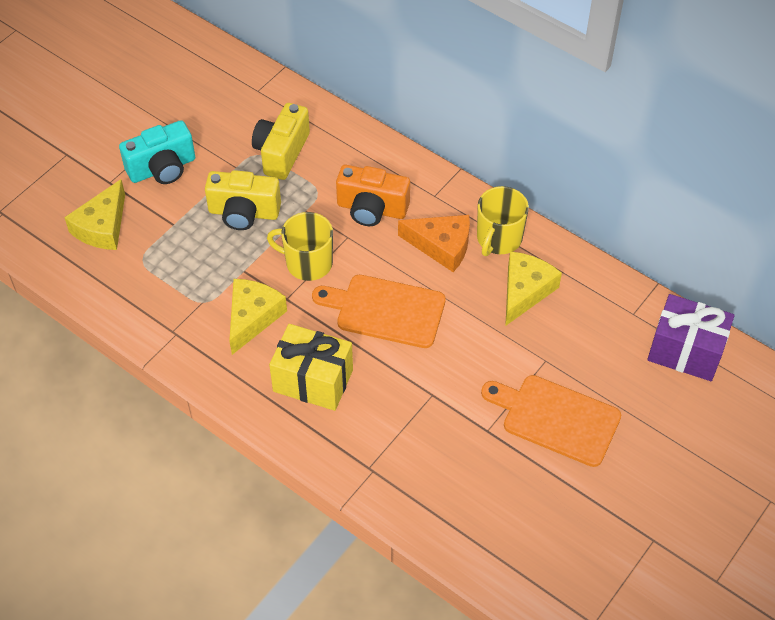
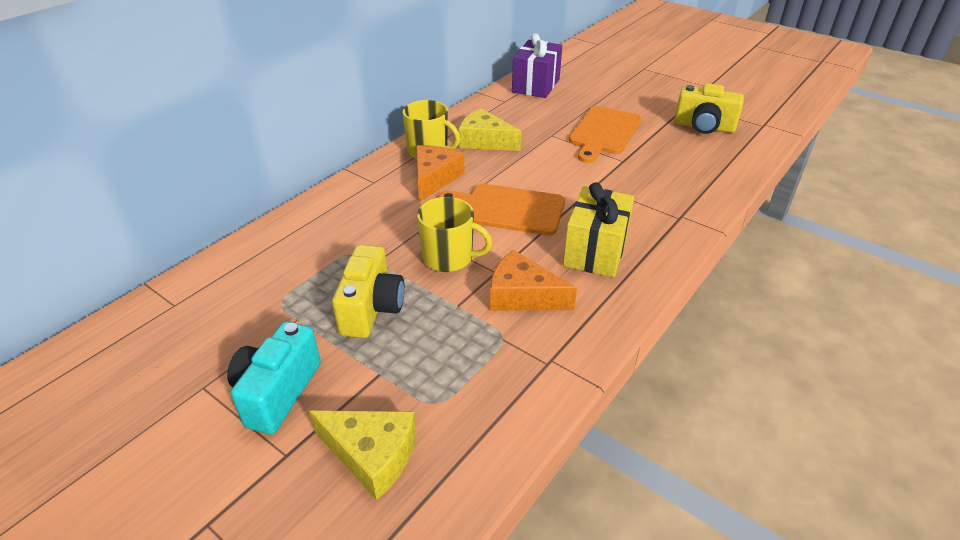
camera: 90 degrees left, 15 degrees down
turquoise camera [119,120,195,184] -> turquoise camera turned 135 degrees counterclockwise [227,321,321,434]
yellow cheese [229,279,287,355] -> orange cheese [490,250,577,311]
yellow camera [252,103,310,180] -> yellow camera moved to [674,83,744,134]
yellow mug [267,212,333,281] -> yellow mug turned 90 degrees counterclockwise [417,197,492,272]
orange cutting board [312,275,446,348] -> orange cutting board turned 90 degrees clockwise [438,184,565,236]
orange camera [336,165,410,226] -> none

